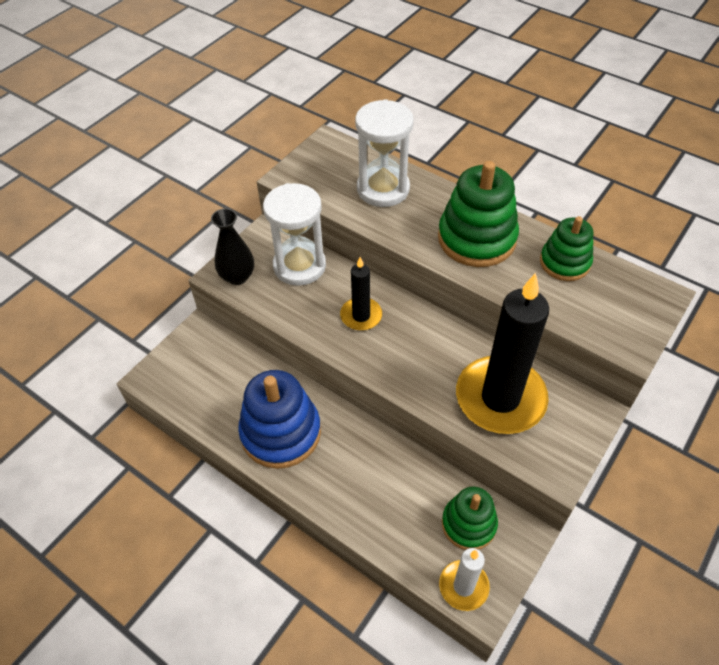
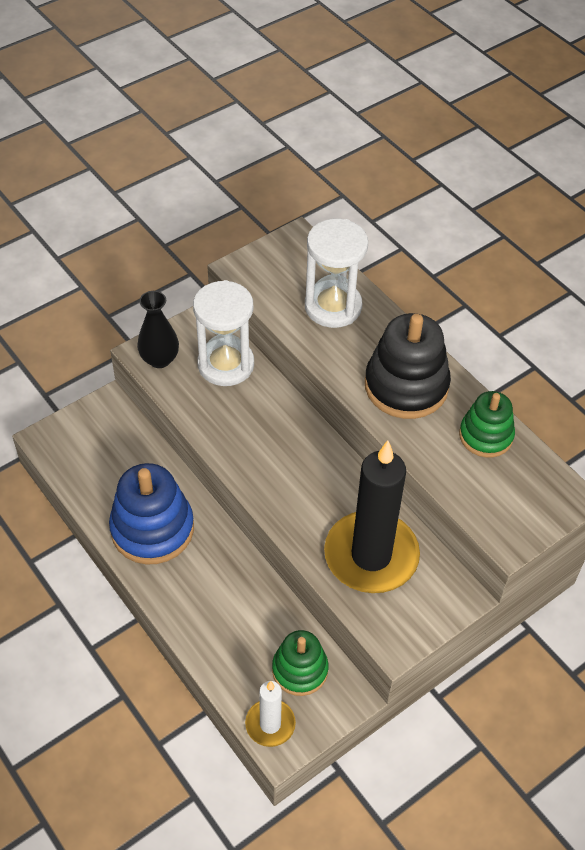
camera: 15 degrees right, 0 degrees up
black candle [340,257,382,331] -> none
green stacking toy [438,161,519,267] -> black stacking toy [365,313,451,419]

